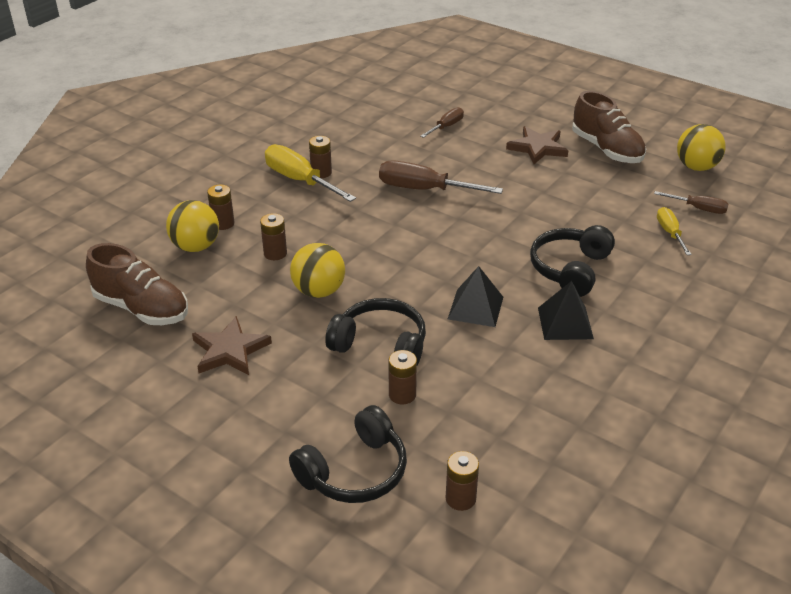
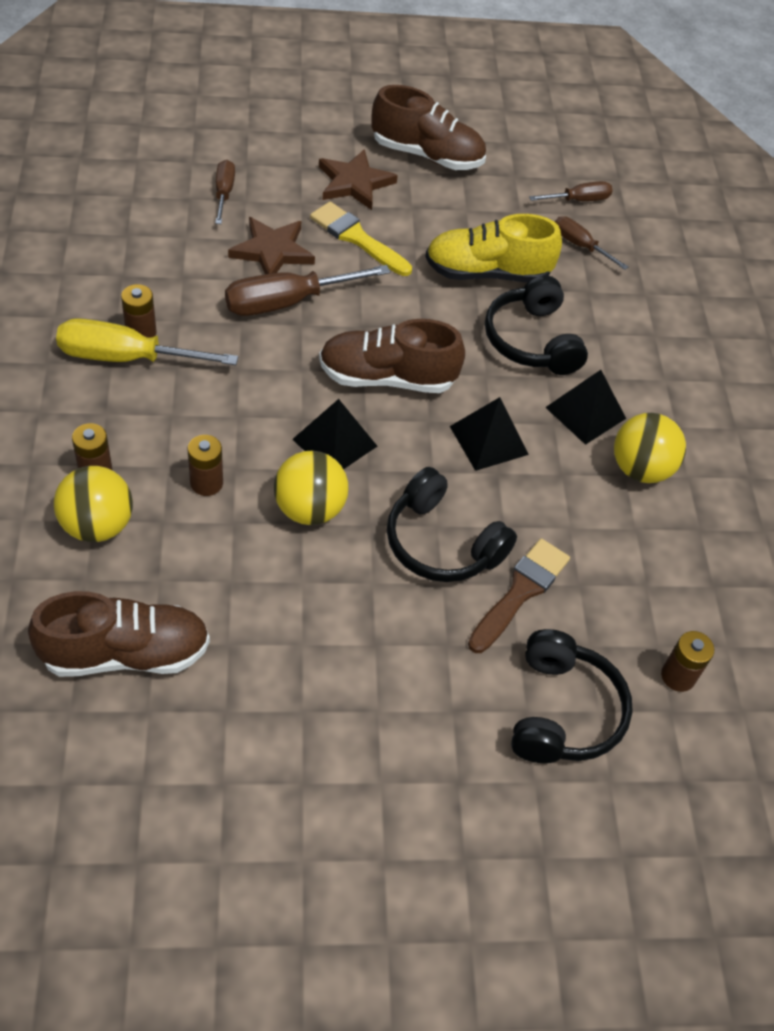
camera: 45 degrees left, 15 degrees up
brown star [192,316,272,375] -> brown star moved to [228,217,315,274]
black headphones [325,298,426,365] -> black headphones turned 120 degrees counterclockwise [387,467,517,582]
brown battery [389,350,417,404] -> brown brush [468,538,570,653]
yellow screwdriver [657,207,692,255] -> brown screwdriver [555,216,628,270]
yellow ball [677,124,726,171] -> yellow ball moved to [614,413,686,483]
none -> black pyramid [292,399,377,469]
none -> yellow brush [310,202,412,276]
none -> brown shoe [319,319,465,393]
none -> yellow shoe [425,214,562,283]

